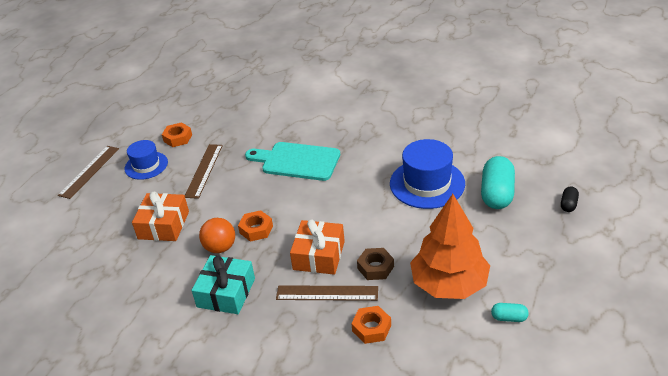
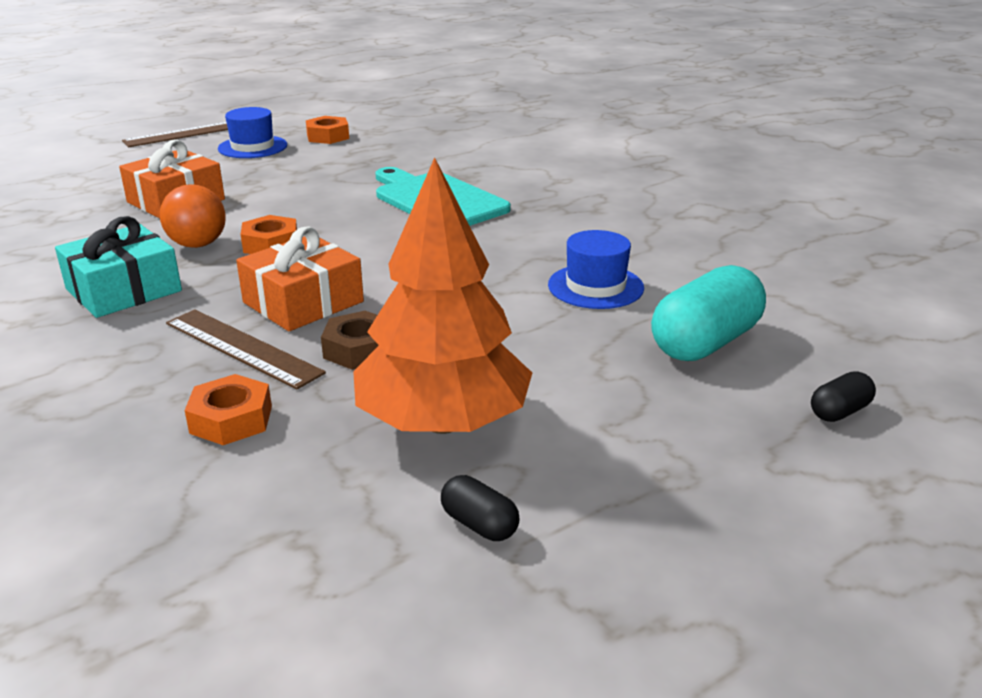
camera: 30 degrees right, 10 degrees down
brown ruler [185,144,223,199] -> none
blue hat [390,139,465,209] -> blue hat [548,230,644,309], size x0.62
turquoise capsule [491,303,529,322] -> black capsule [441,475,520,541]

